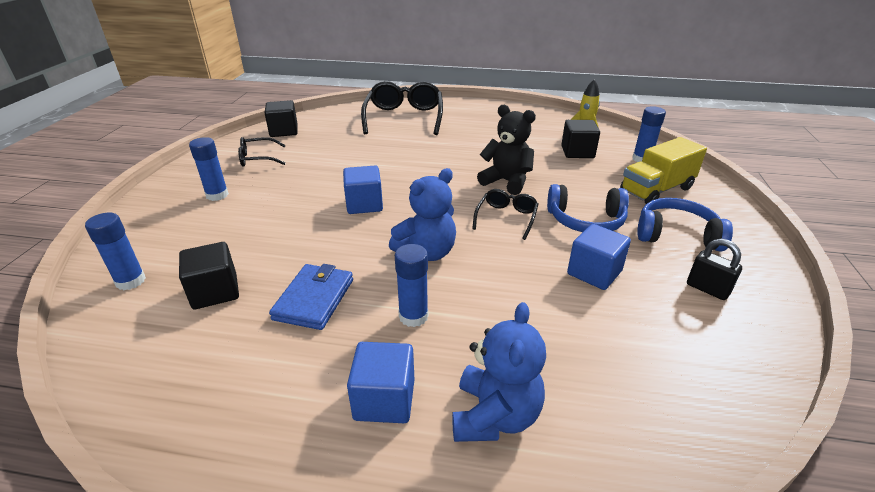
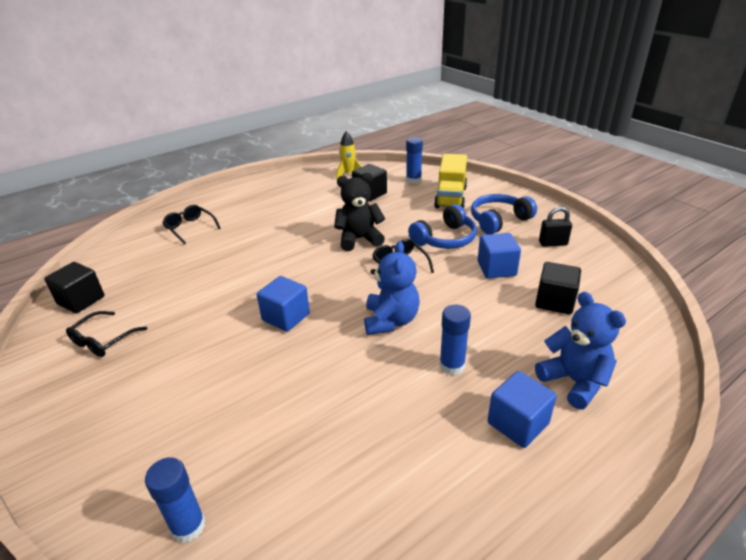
camera: 45 degrees left, 0 degrees up
black cube [179,242,239,309] -> black cube moved to [535,262,581,314]
blue glue stick [189,137,229,201] -> none
blue wallet [269,264,353,330] -> none
black glasses [361,81,443,135] -> black glasses [162,205,221,244], size x0.53

